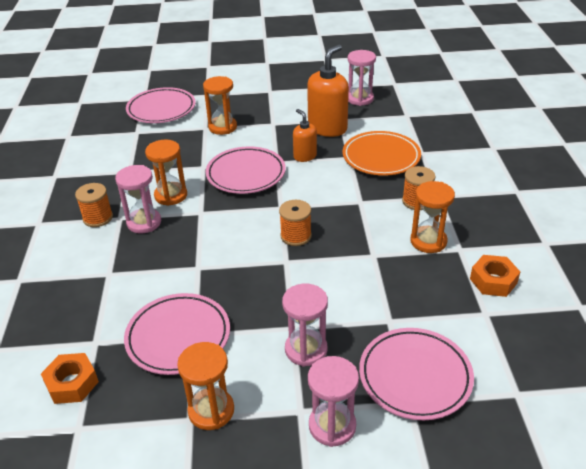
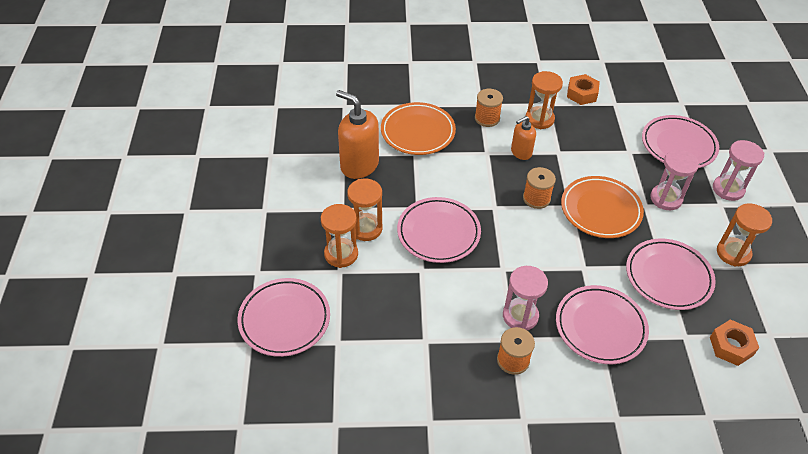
camera: 90 degrees left, 10 degrees up
orange hourglass [145,140,187,206] -> orange hourglass moved to [347,179,383,241]
orange soap dispenser [293,109,317,162] -> orange soap dispenser moved to [511,116,536,160]
pink hourglass [348,50,376,106] -> none
none -> pink plate [556,285,649,364]
none -> orange plate [561,176,644,238]

